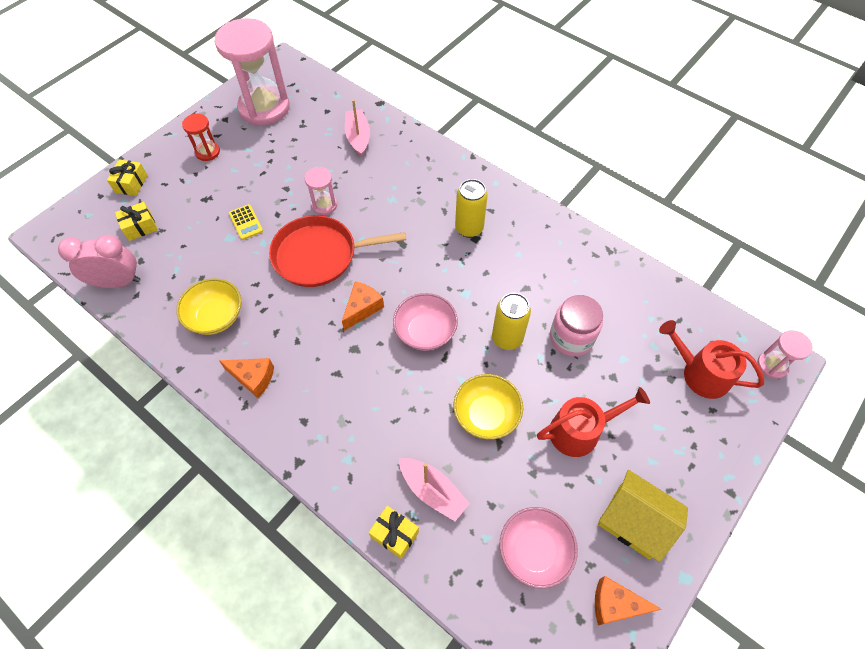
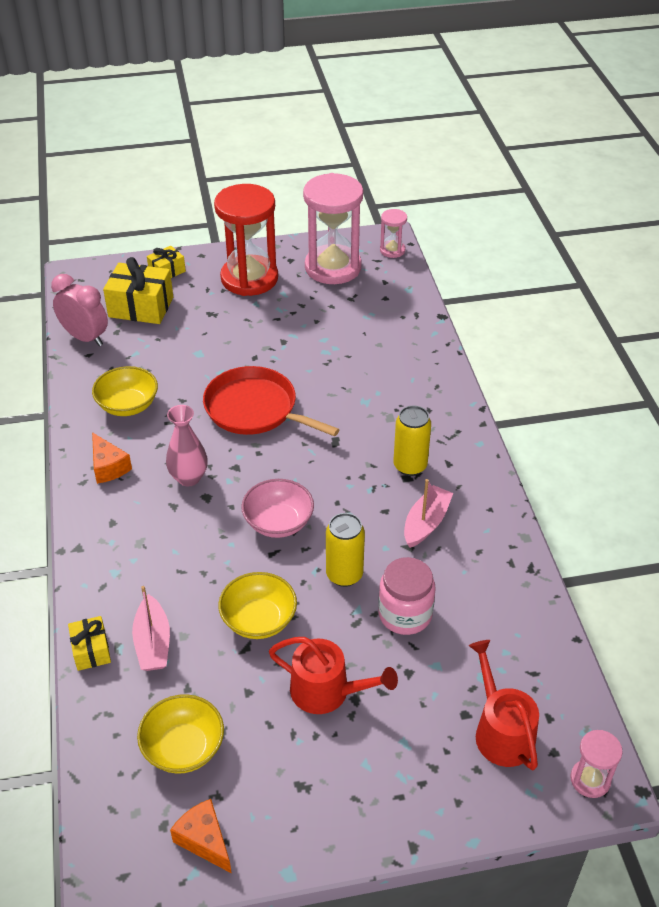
camera: 40 degrees right, 15 degrees down
yellow gift [115,202,158,241] -> yellow gift [103,257,173,324], size x1.81
red hourglass [182,114,220,161] -> red hourglass [214,184,278,296], size x2.19
yellow calculator [229,204,263,240] -> none
pink hourglass [305,167,337,215] -> pink hourglass moved to [380,209,407,258]
orange cheese [342,281,384,331] -> none
pink boat [345,99,370,157] -> pink boat moved to [404,479,453,548]
pink bowl [500,507,578,589] -> yellow bowl [137,694,224,774]
yellow house [598,470,688,562] -> none
none -> pink vase [166,405,208,486]

